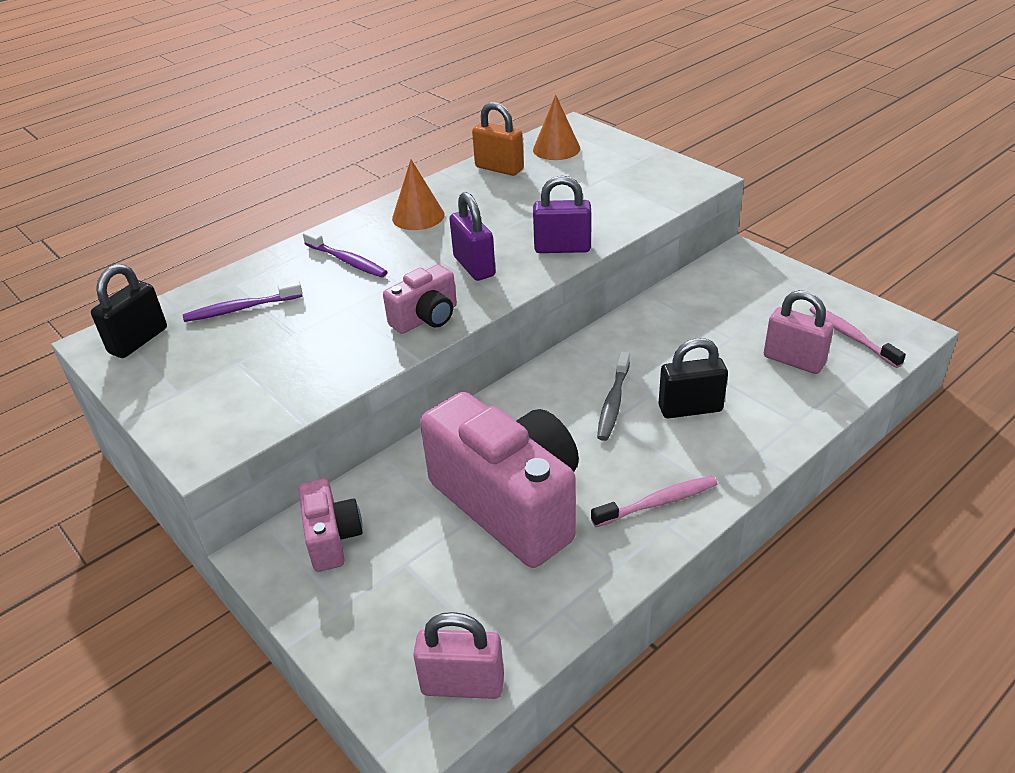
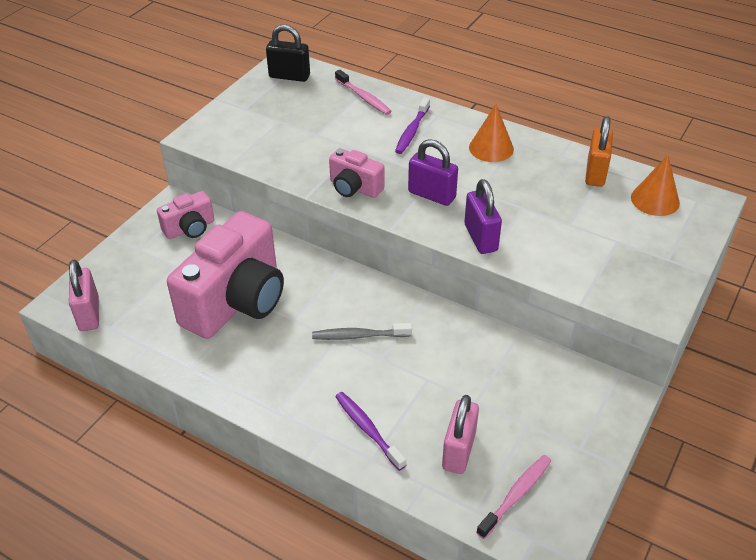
camera: 70 degrees right, 5 degrees up
purple toothbrush [183,281,303,322] -> purple toothbrush moved to [335,392,406,471]
purple padlock [449,192,496,281] -> purple padlock turned 75 degrees clockwise [408,139,458,206]
pink toothbrush [591,476,718,527] -> pink toothbrush moved to [335,70,392,115]
black padlock [658,338,728,418] -> none

